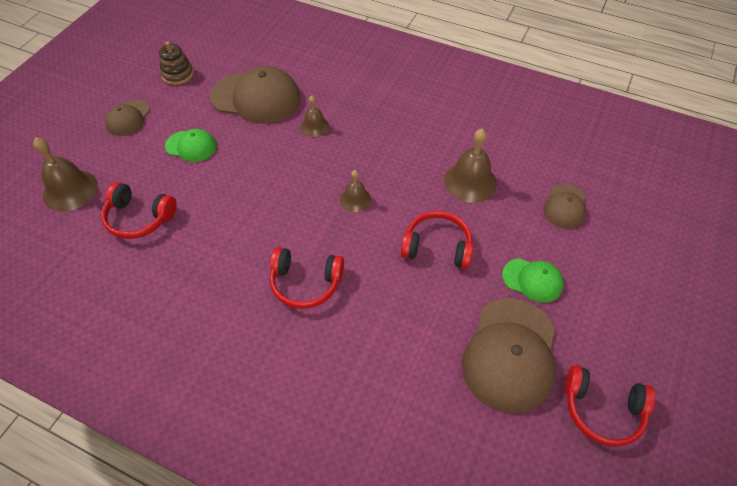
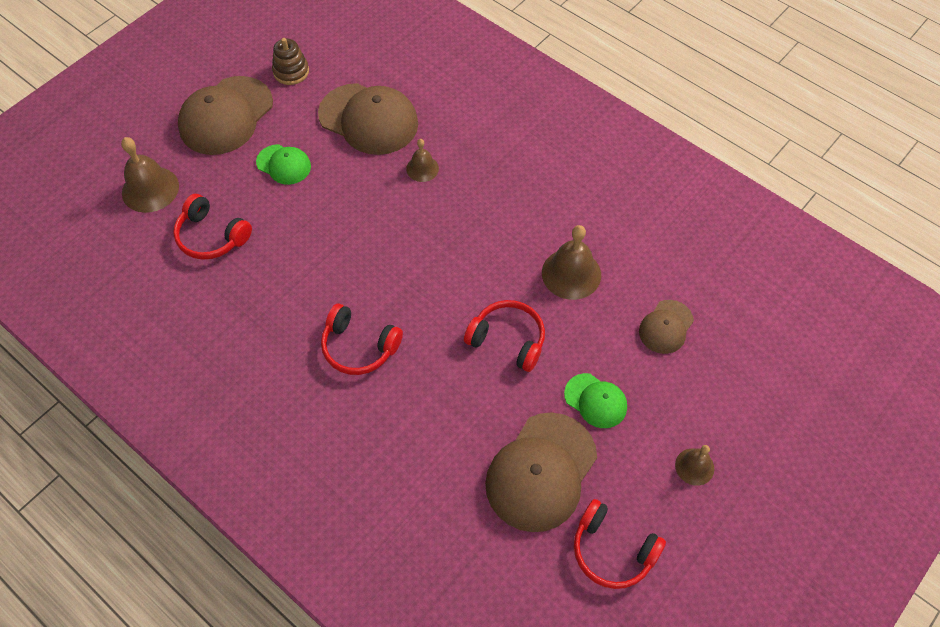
camera: 15 degrees right, 5 degrees up
brown cap [105,100,150,136] -> brown cap [178,76,273,155], size x1.87
brown bell [340,170,371,212] -> brown bell moved to [675,445,714,486]

